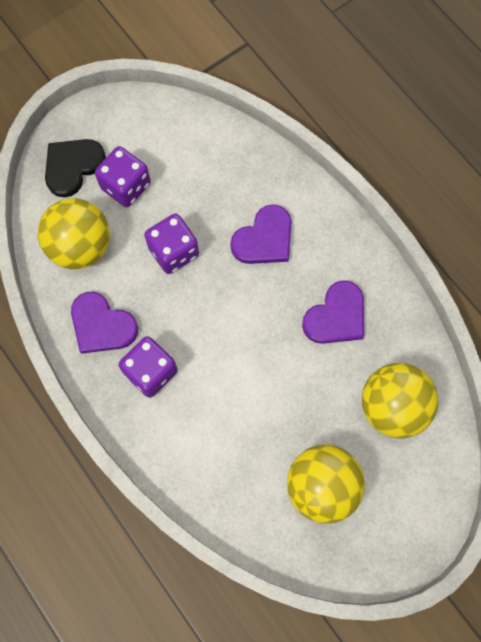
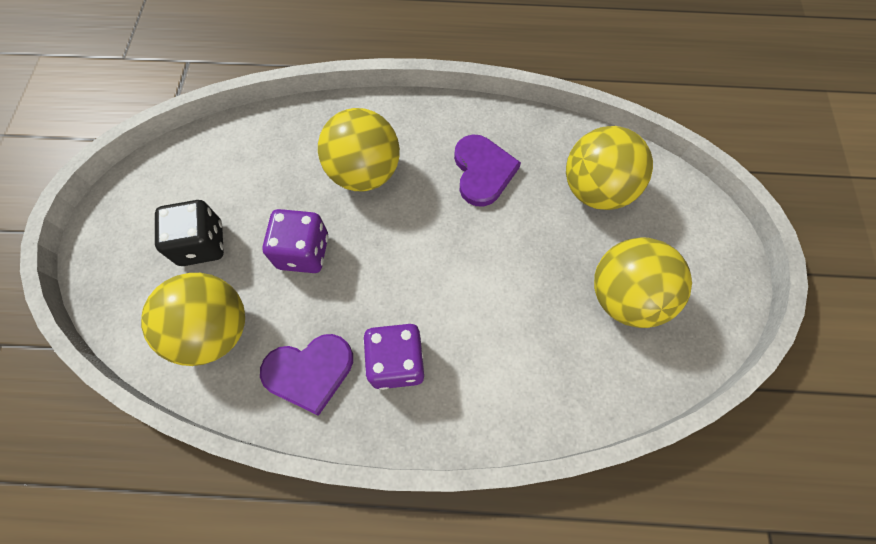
camera: 50 degrees left, 5 degrees down
black heart [45,139,106,198] -> none
purple dice [95,146,151,207] -> black dice [155,200,224,266]
purple heart [230,204,291,264] -> yellow ball [318,108,400,191]

